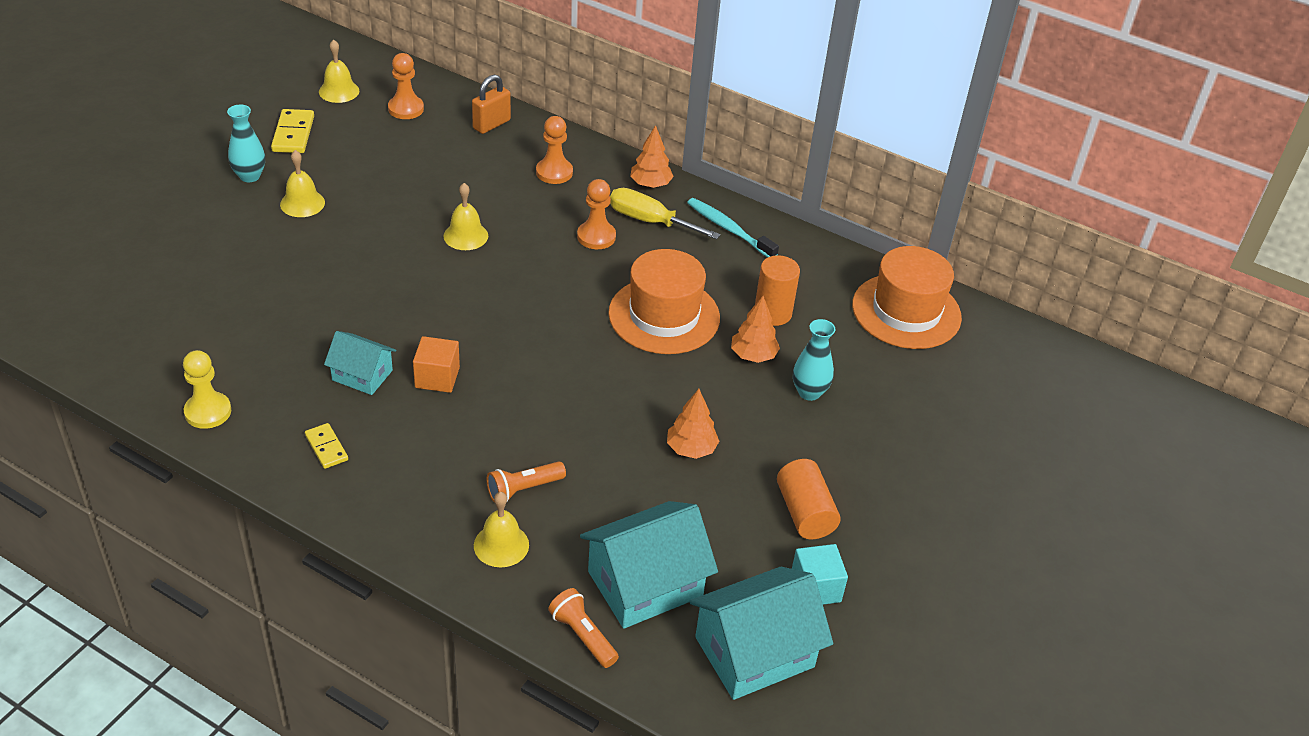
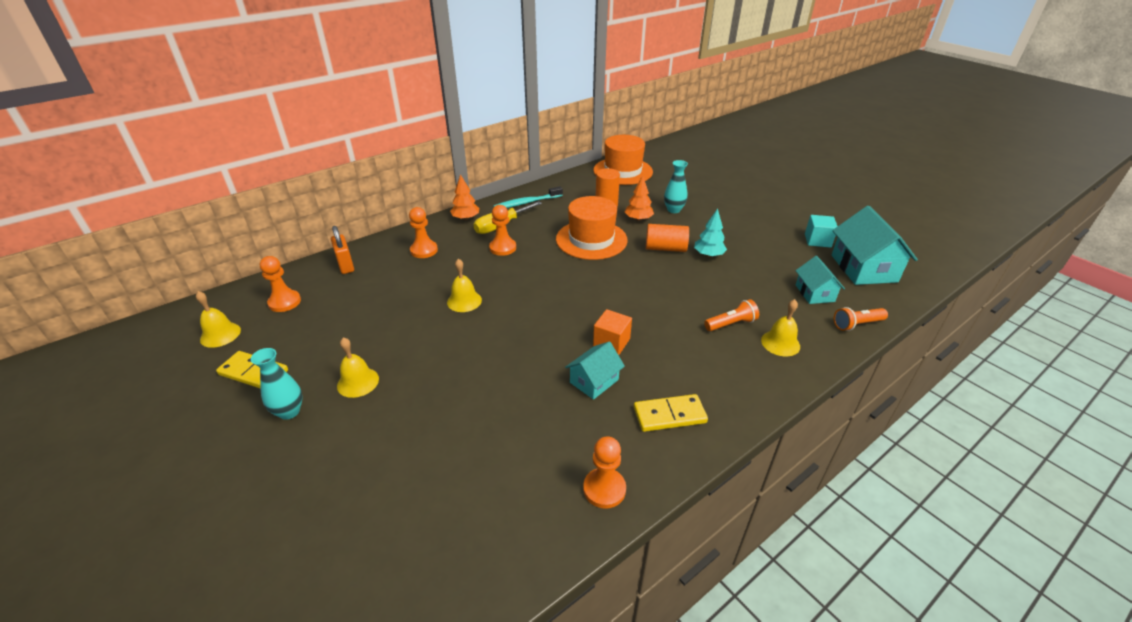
camera: 65 degrees left, 5 degrees down
yellow pawn [183,350,231,429] -> orange pawn [583,436,626,509]
yellow domino [305,423,348,469] -> yellow domino [634,394,708,432], size x1.56
orange flashlight [487,461,566,503] -> orange flashlight turned 105 degrees counterclockwise [704,299,759,331]
turquoise house [580,501,718,629] -> turquoise house [796,256,845,304], size x0.58
orange tree [667,389,719,459] -> turquoise tree [694,209,727,257]
orange cylinder [777,459,841,539] -> orange cylinder moved to [646,224,689,252]

